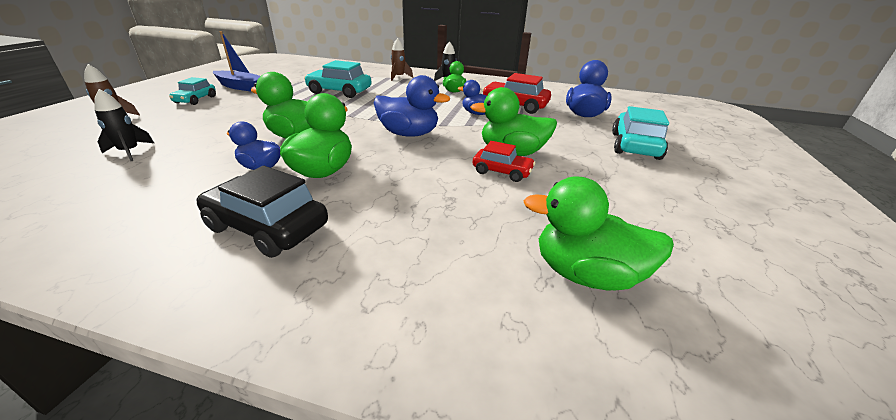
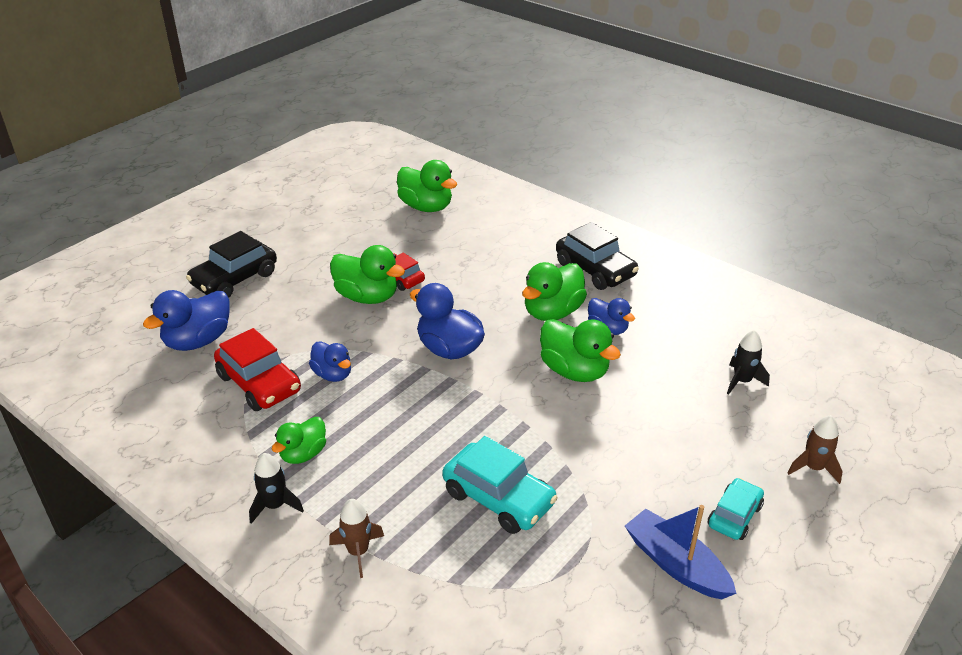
camera: 155 degrees left, 5 degrees up
turquoise car [612,106,669,160] -> black car [186,231,277,298]

